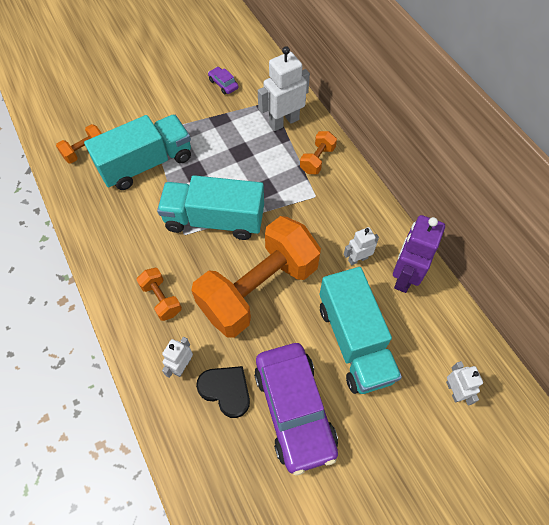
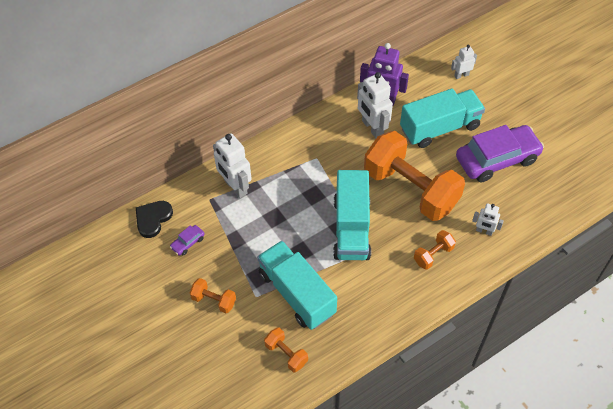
camera: 95 degrees left, 5 degrees down
black heart [196,366,250,418] -> black heart moved to [136,201,173,238]
orange dumbbell [300,131,337,174] -> orange dumbbell moved to [190,278,236,313]
white robot [344,227,379,265] -> white robot [357,72,393,138], size x1.79

